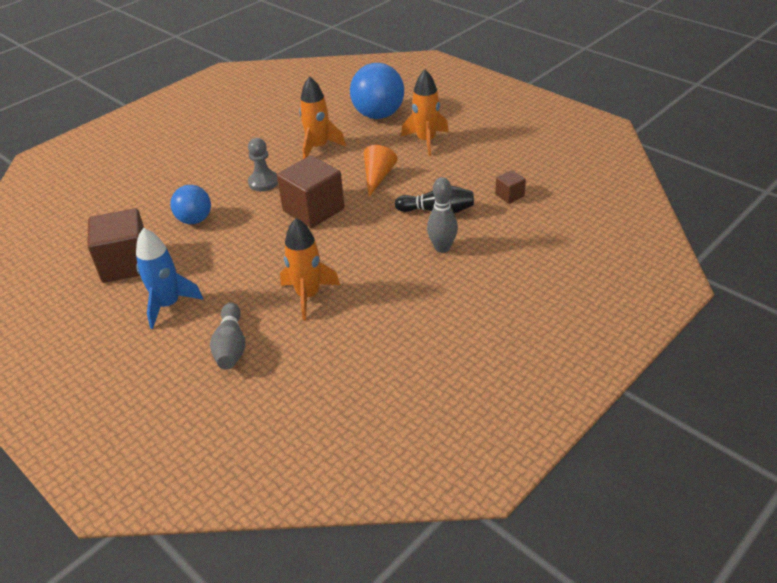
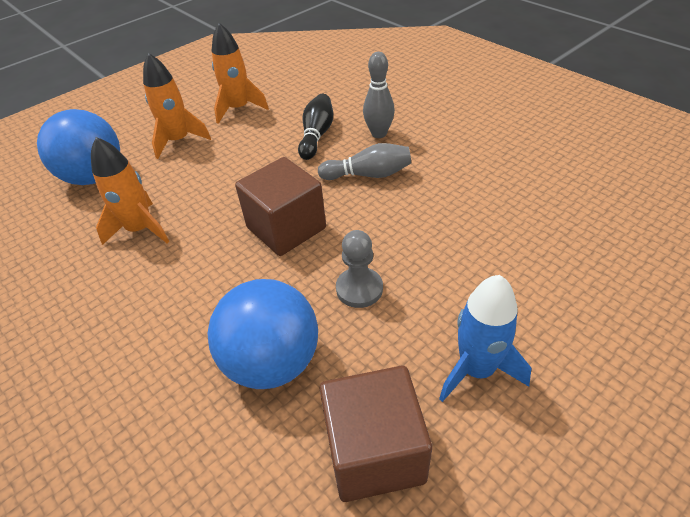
camera: 85 degrees left, 5 degrees up
blue ball [170,185,211,224] -> blue ball [208,279,318,389], size x1.61
grey bowling pin [210,303,245,370] -> grey bowling pin moved to [318,143,411,180]
grey pawn [248,138,278,191] -> grey pawn moved to [336,230,383,308]
orange rocket [280,218,340,320] -> orange rocket moved to [212,23,269,124]
orange cone [364,145,398,197] -> none
brown cube [495,170,526,204] -> none

